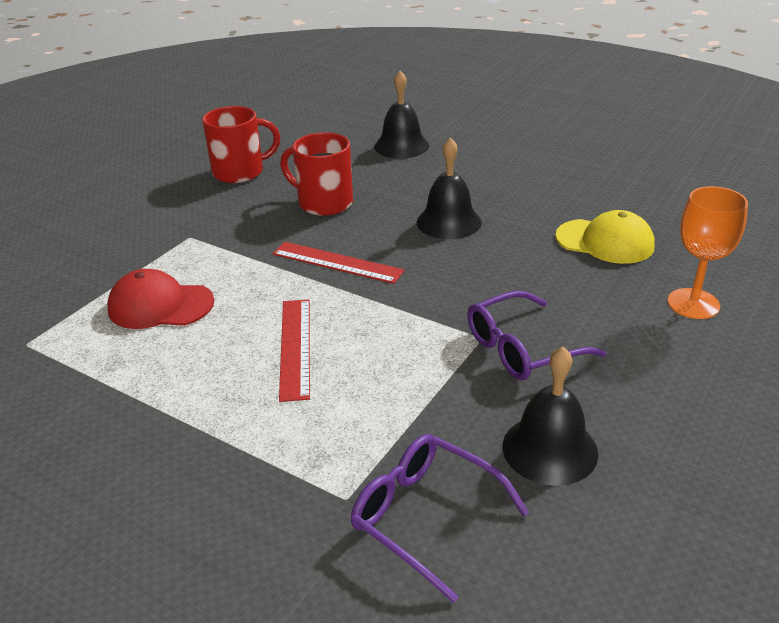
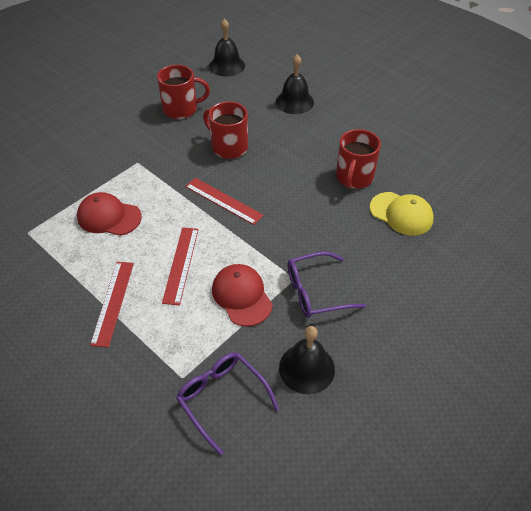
camera: 10 degrees right, 15 degrees up
black bell [417,137,482,239] -> black bell moved to [209,19,245,77]
orange goblet [668,186,748,319] -> none
none -> red ruler [90,262,134,348]
none -> red cap [212,264,273,326]
none -> red mug [336,129,381,189]

